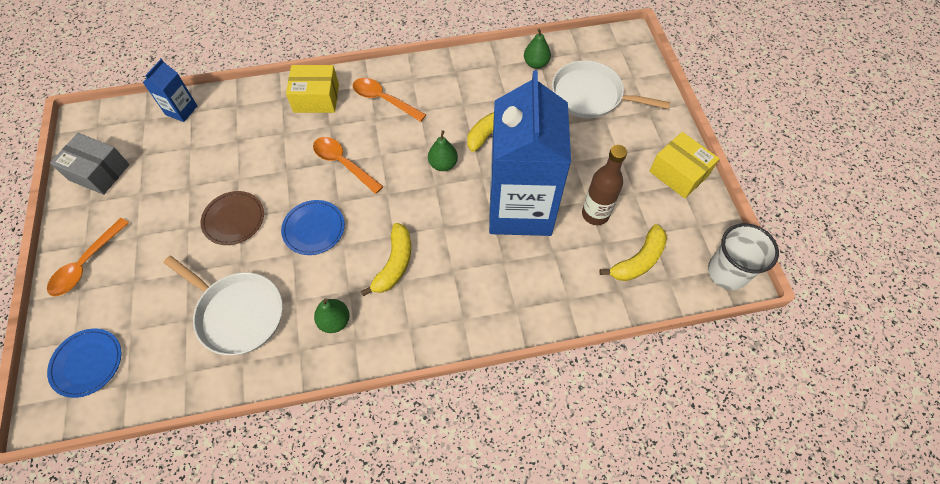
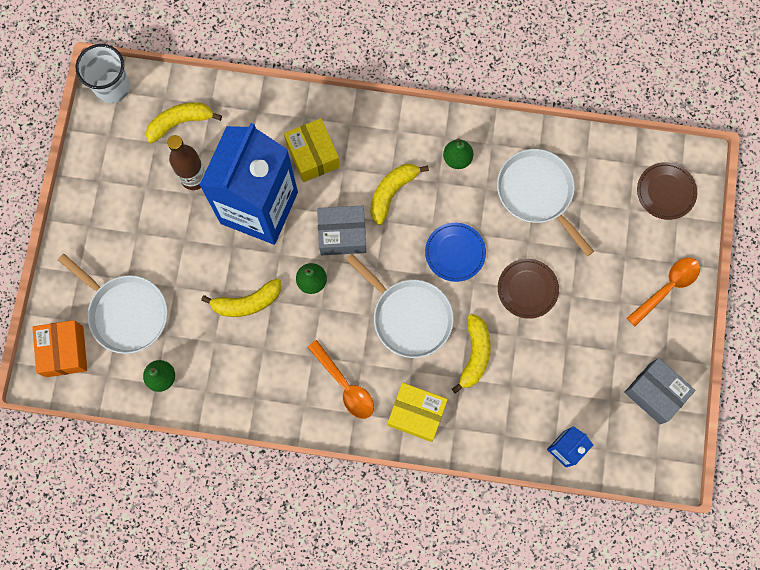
camera: 160 degrees left, 15 degrees up
blue plate [47,329,121,398] -> brown plate [637,162,697,220]
orange spoon [313,137,384,194] -> white pan [346,254,454,358]
yellow box [649,132,720,198] -> yellow box moved to [284,118,340,182]
none -> orange box [32,320,87,377]
none -> grey box [317,205,366,255]
none -> yellow banana [452,314,491,394]

